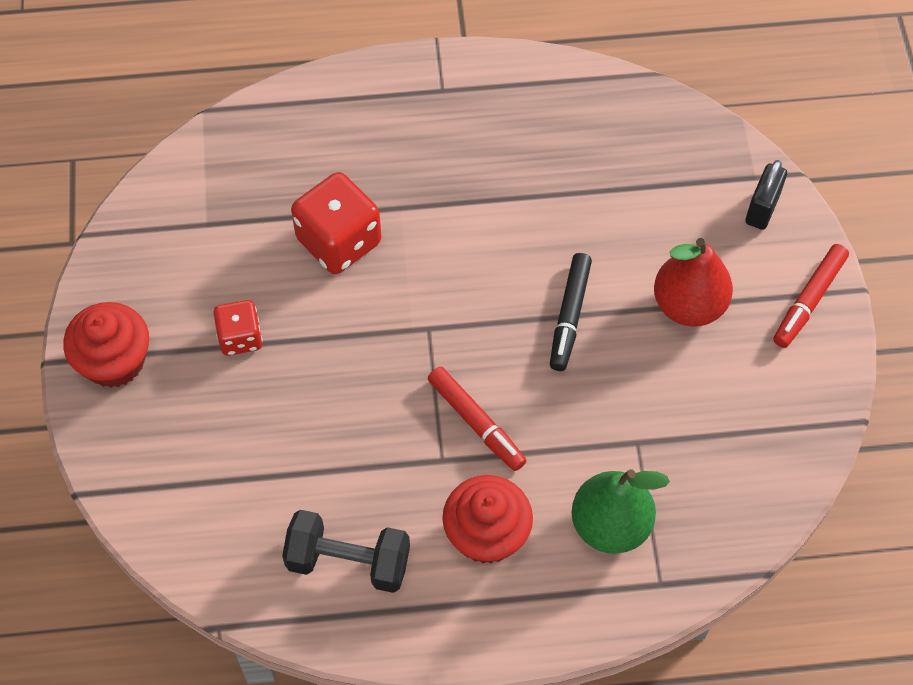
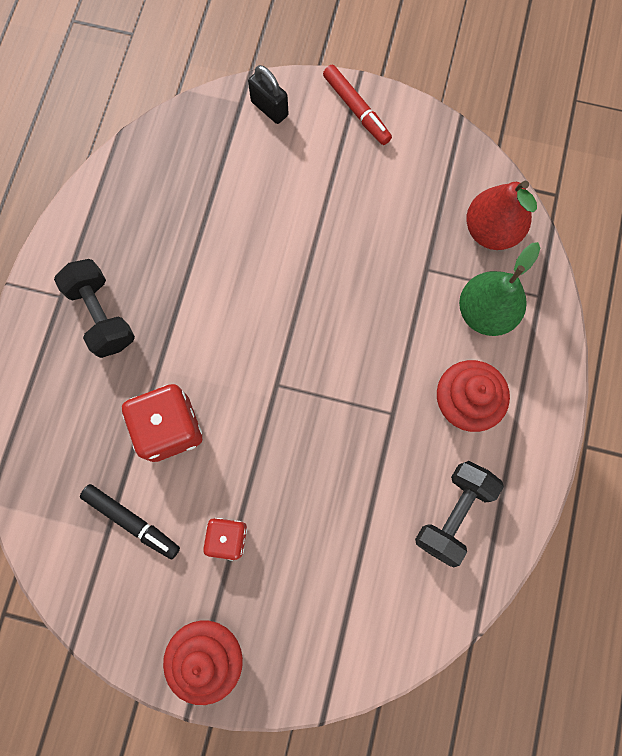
camera: 70 degrees left, 15 degrees up
red marker [428,367,527,471] -> none
black marker [550,253,592,371] -> black marker moved to [80,484,180,559]
red pear [654,238,733,327] -> red pear moved to [466,181,537,250]
none -> black dumbbell [54,259,135,358]

